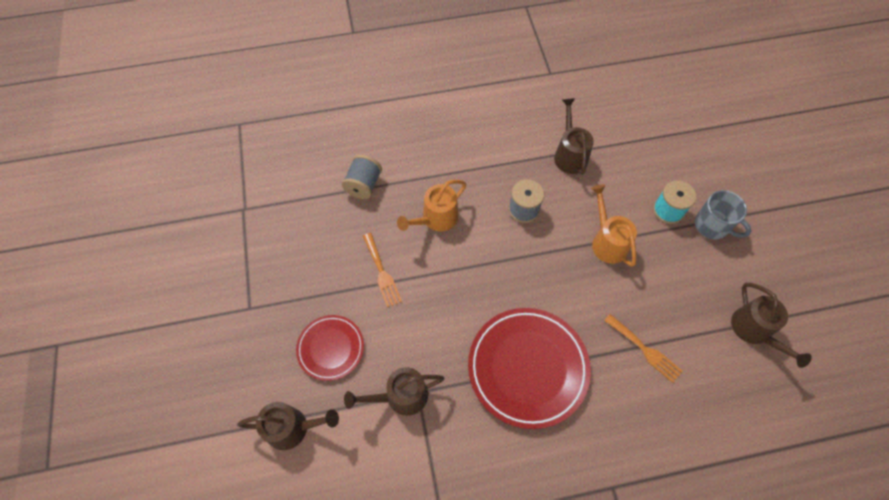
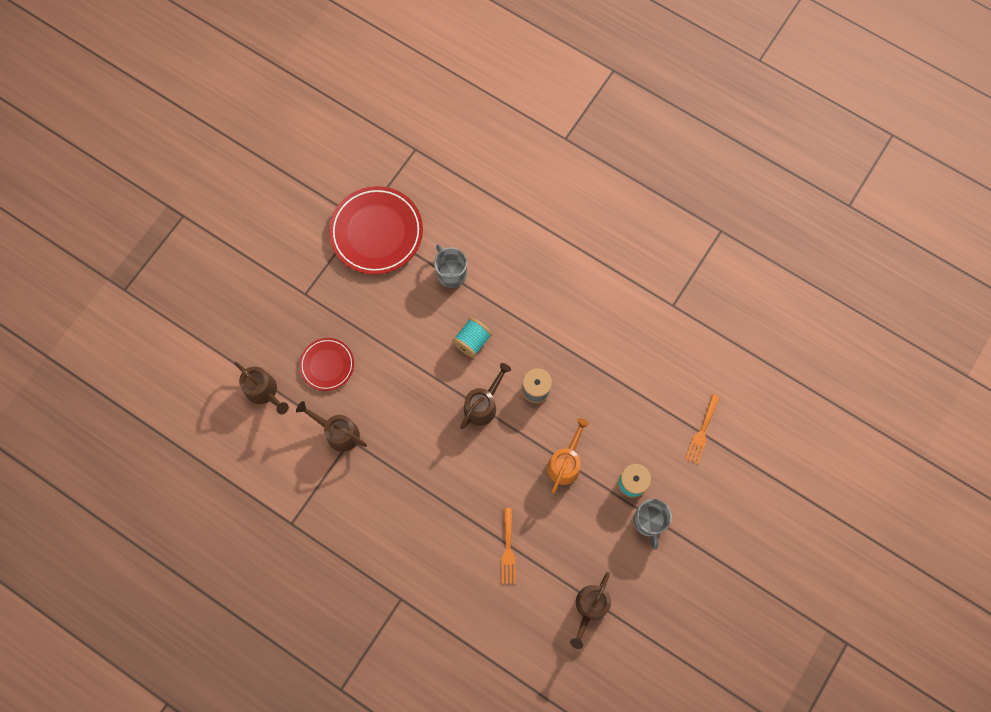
camera: 45 degrees right, 10 degrees up
grey spool [342,155,382,199] -> grey mug [434,244,467,288]
orange fork [363,233,402,307] -> orange fork moved to [685,394,720,464]
orange watering can [397,180,466,232] -> turquoise spool [452,317,492,358]
red plate [468,308,591,429] -> red plate moved to [329,186,423,274]
brown watering can [554,98,594,175] -> brown watering can moved to [460,363,511,429]

